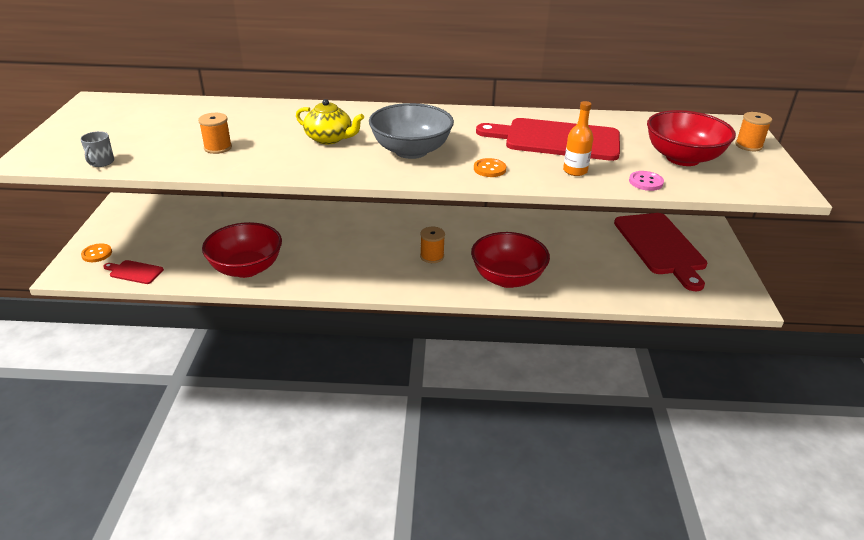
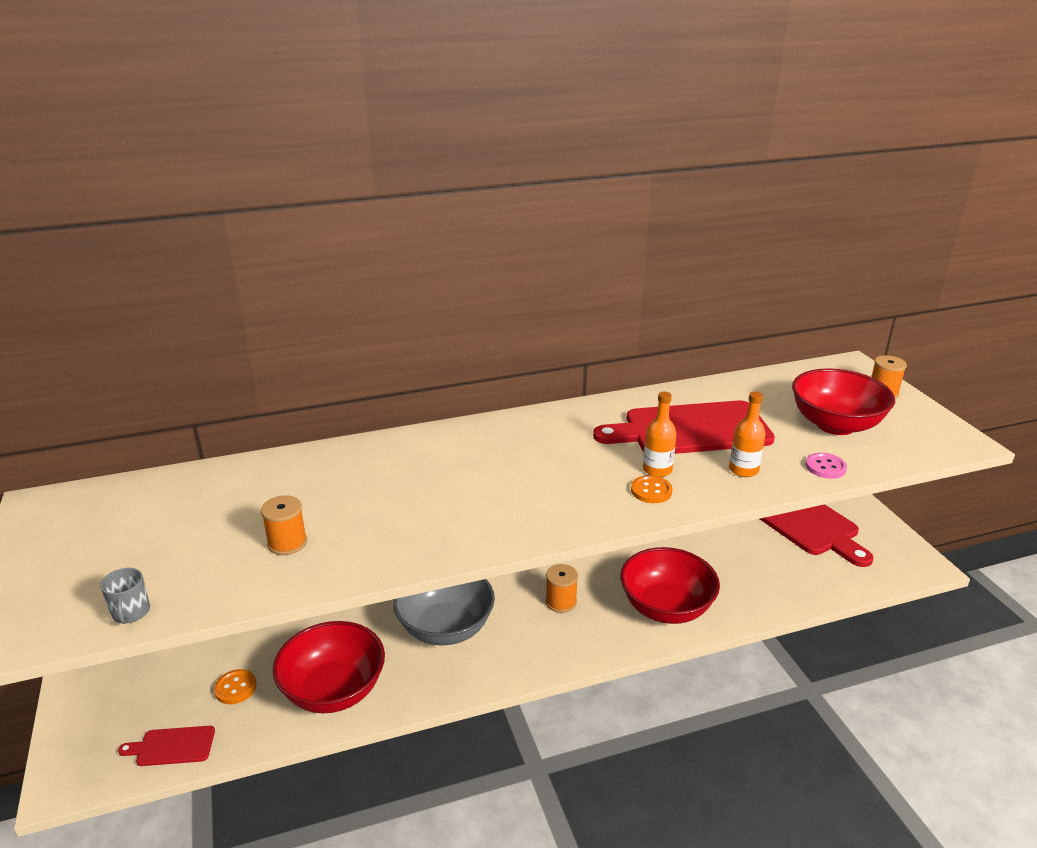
camera: 20 degrees left, 5 degrees down
orange button [81,243,112,262] -> orange button moved to [214,669,257,704]
yellow teapot [296,99,364,144] -> none
grey bowl [369,103,454,159] -> grey bowl moved to [393,579,495,646]
none -> orange bottle [643,392,677,477]

